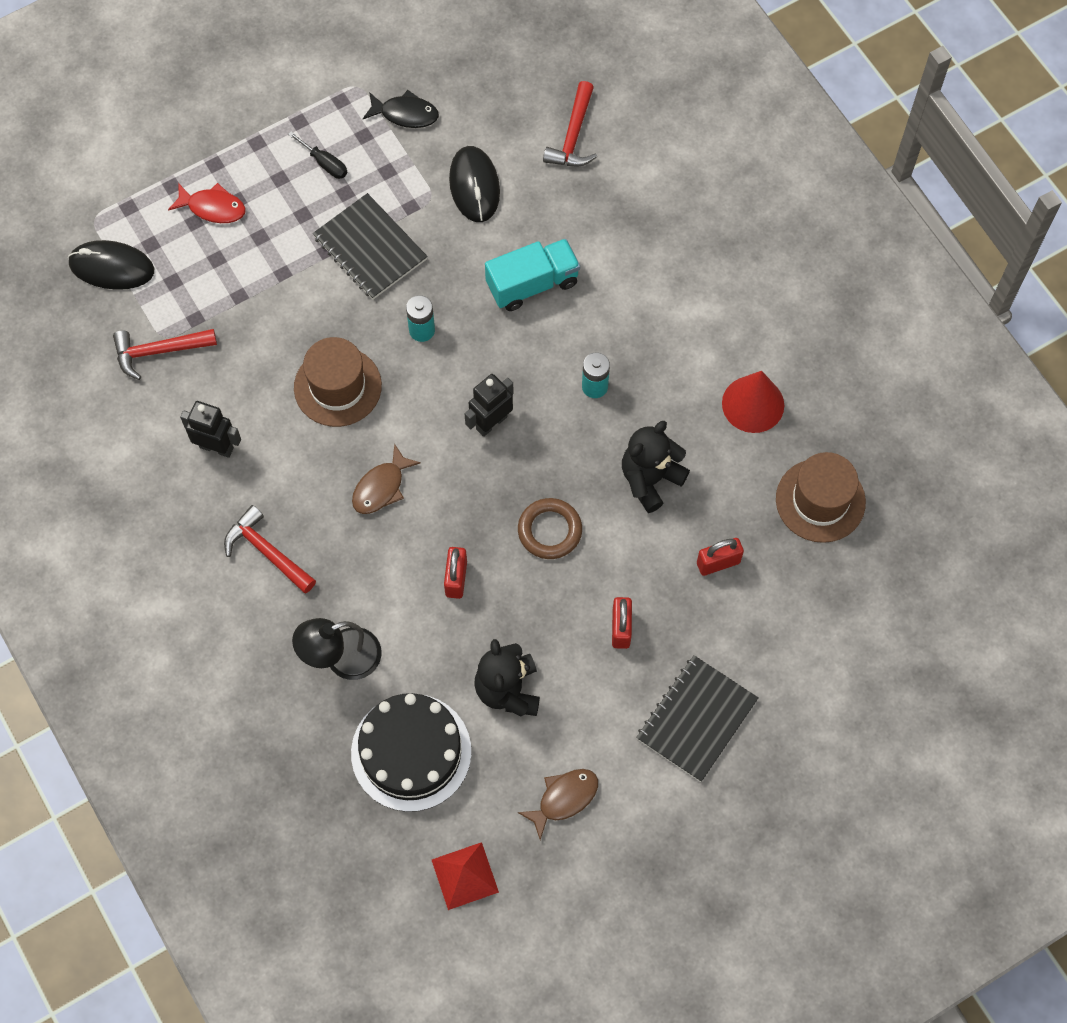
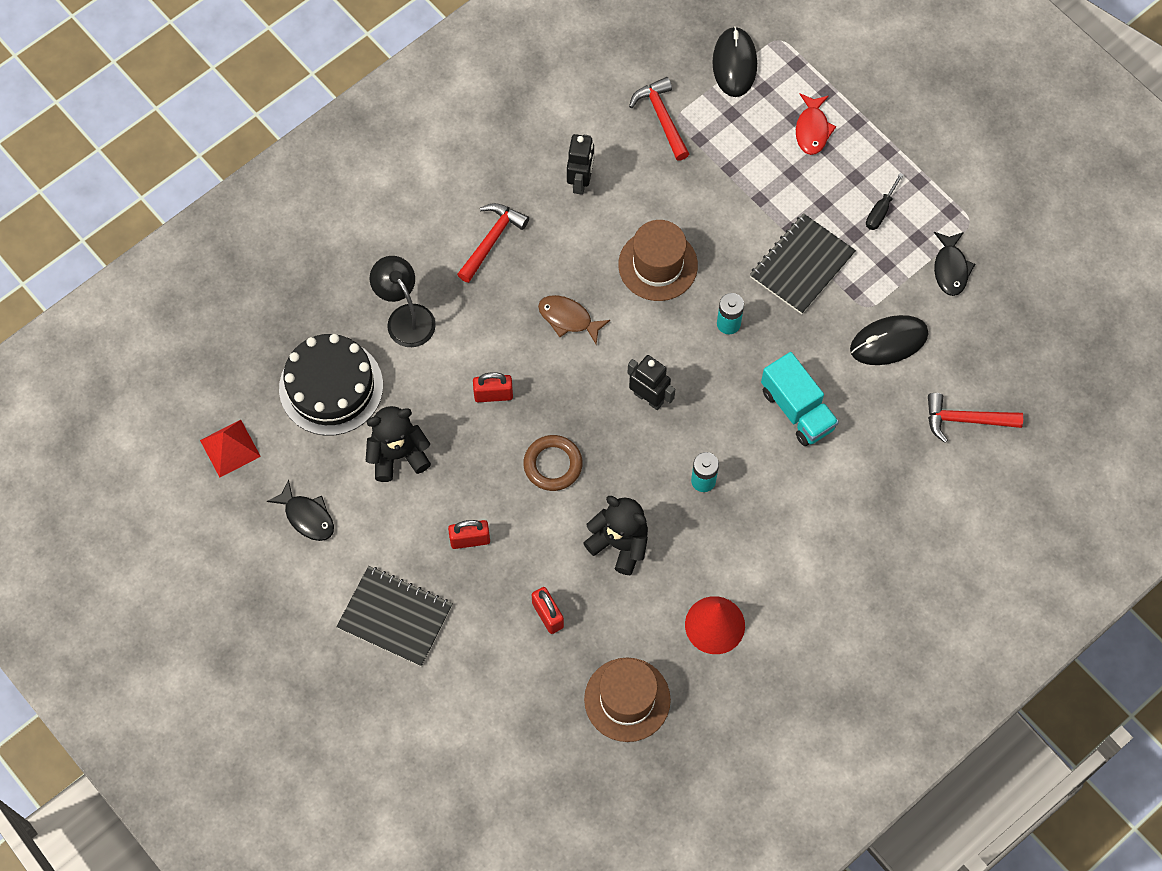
camera: 80 degrees right, 0 degrees up
brown fish [518,769,598,840] -> black fish [266,479,334,541]

